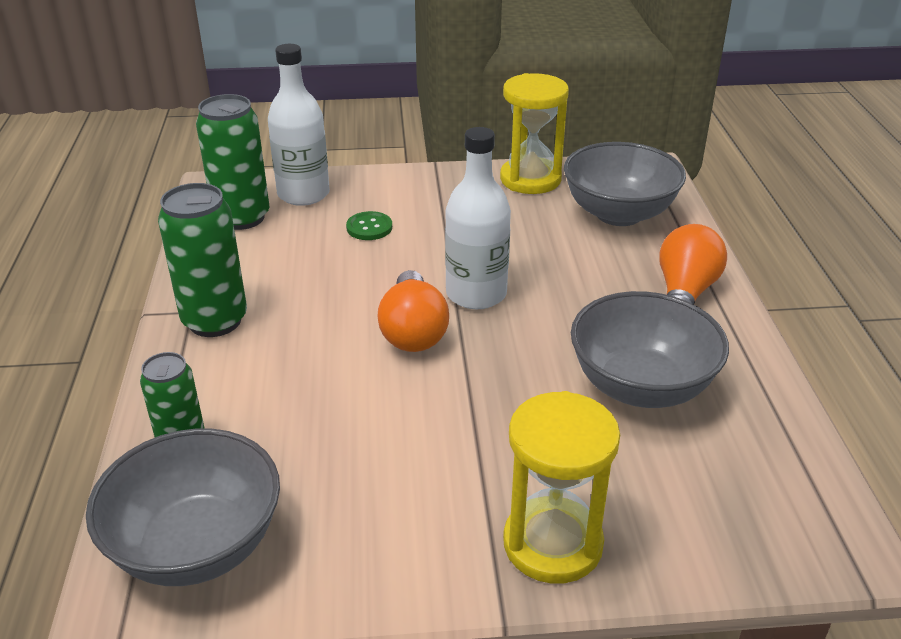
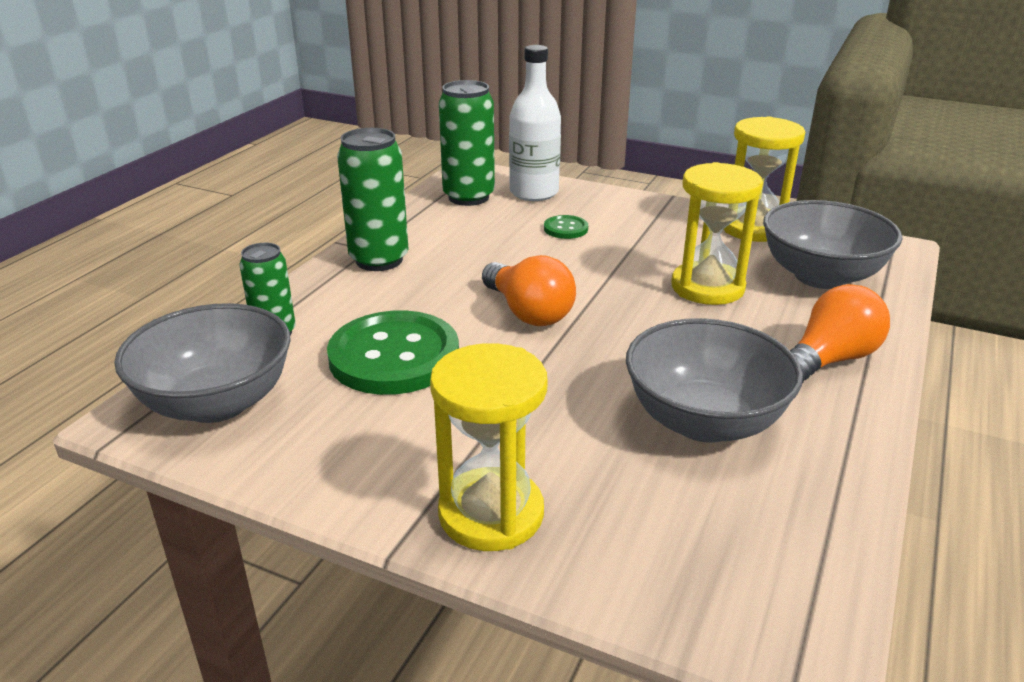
camera: 30 degrees right, 5 degrees down
orange light bulb [378,270,449,352] -> orange light bulb turned 60 degrees counterclockwise [482,255,576,326]
white bottle [445,127,511,309] -> none
none -> green button [327,311,459,395]
none -> yellow hourglass [672,162,763,305]

